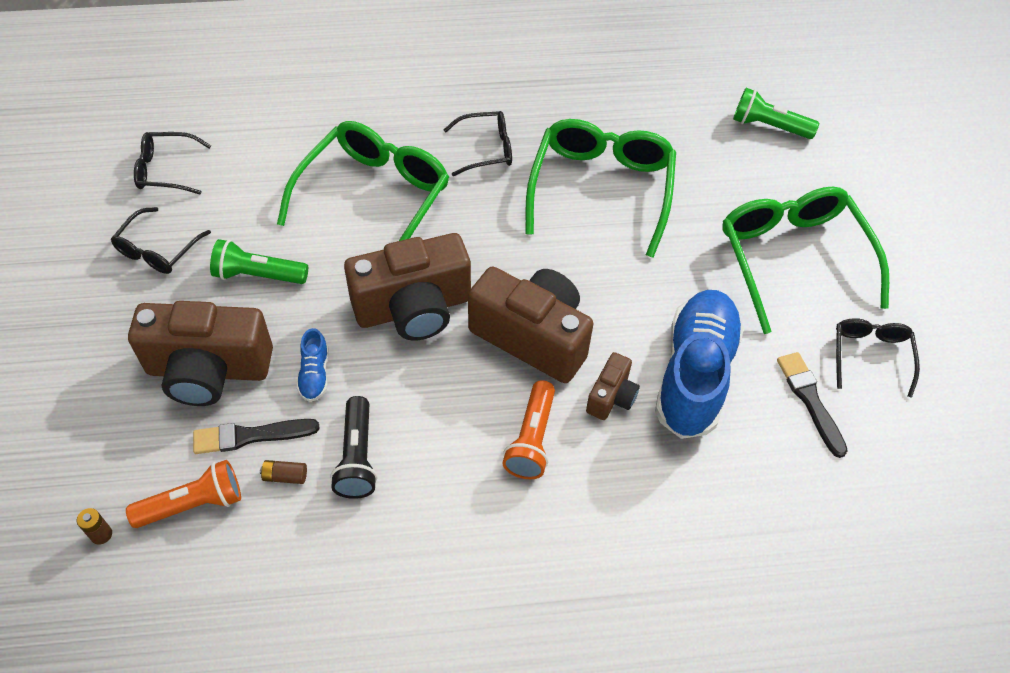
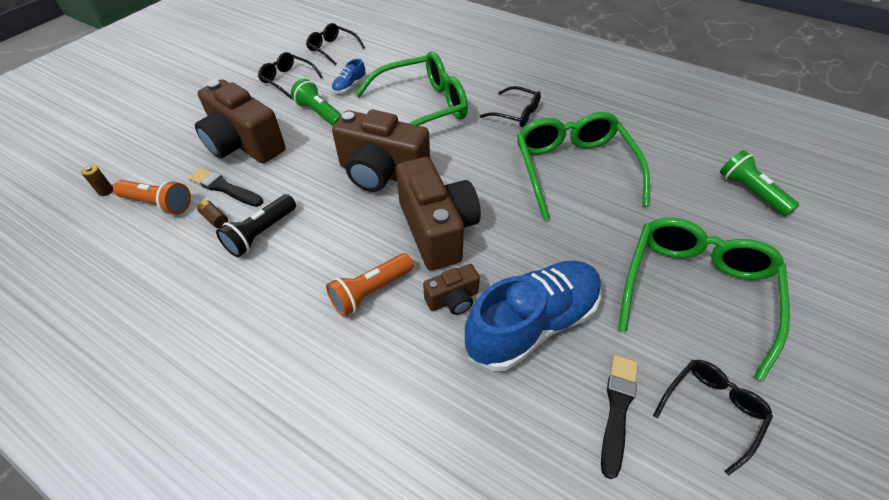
camera: 40 degrees right, 5 degrees down
black glasses [111,207,211,274] -> black glasses turned 60 degrees clockwise [258,52,323,99]
blue shoe [297,328,329,402] -> blue shoe moved to [332,59,366,93]
green glasses [525,119,676,258] -> green glasses turned 60 degrees counterclockwise [517,112,650,220]

